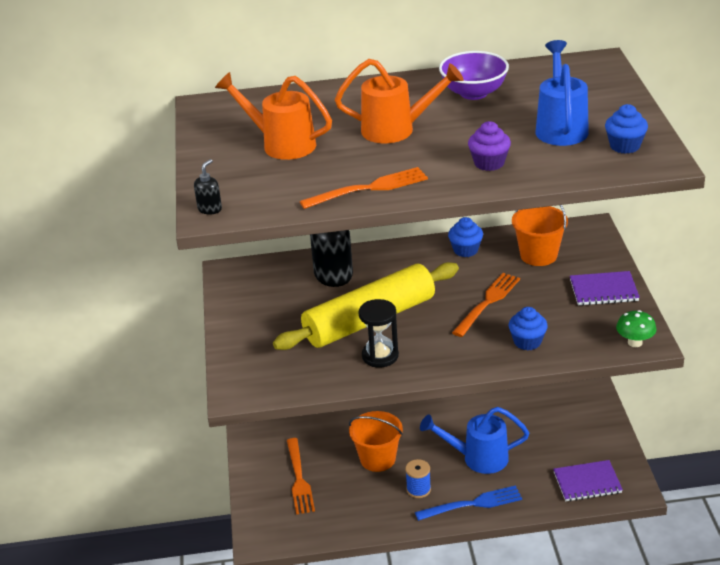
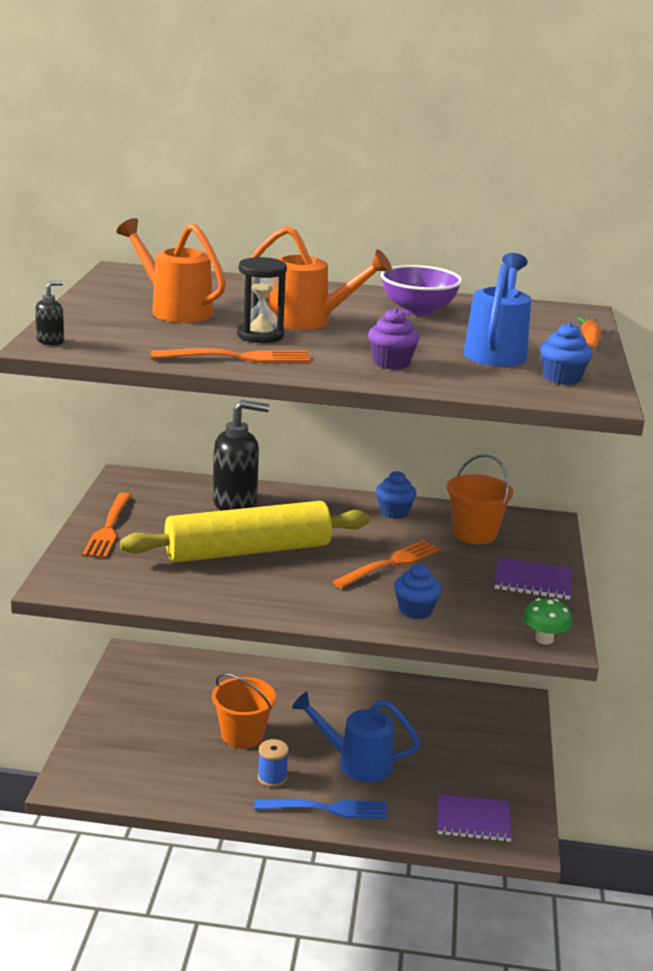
camera: 10 degrees right, 10 degrees down
orange fork [287,438,315,515] -> orange fork moved to [82,493,132,558]
black hourglass [358,299,399,367] -> black hourglass moved to [237,257,287,343]
none -> orange carrot [575,317,601,349]

